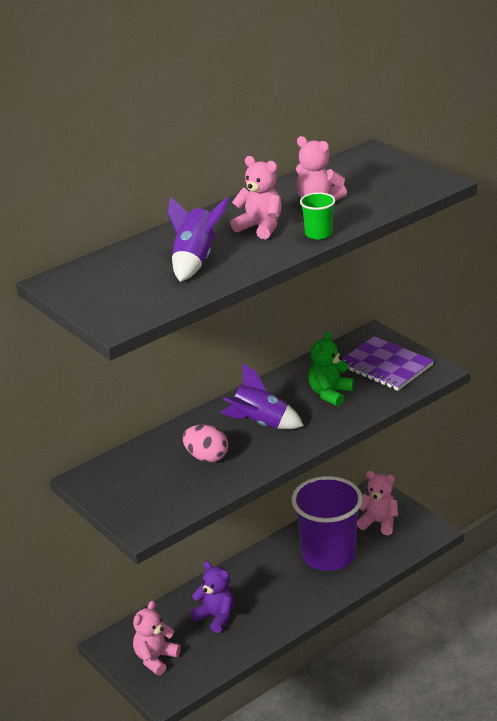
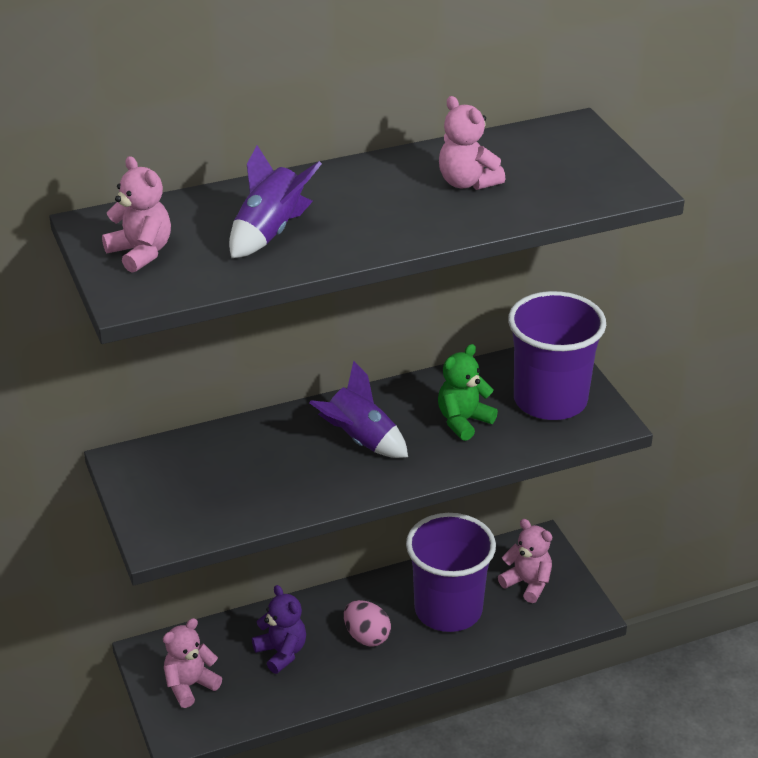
camera: 15 degrees right, 5 degrees up
pink egg [183,425,228,463] -> pink egg moved to [344,600,391,647]
pink teddy bear [230,156,282,240] -> pink teddy bear moved to [102,156,171,273]
green cup [300,192,336,240] -> none
purple notebook [342,336,434,391] -> purple cup [508,291,606,420]

